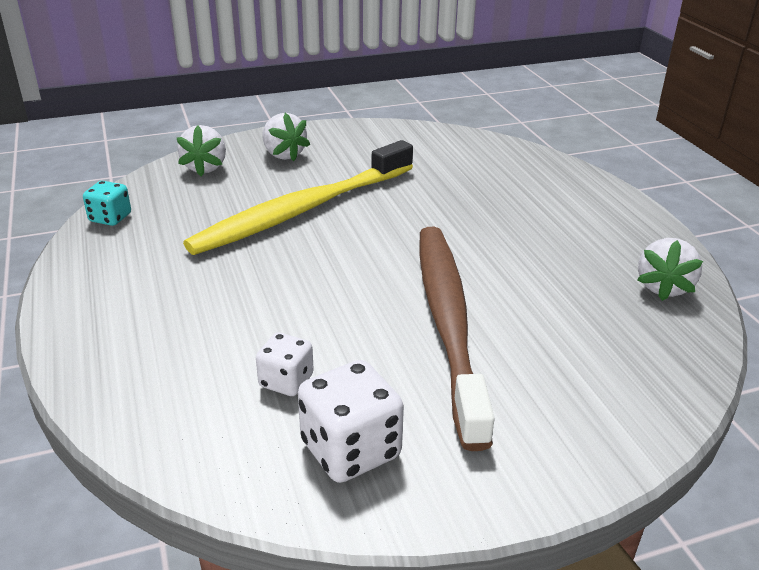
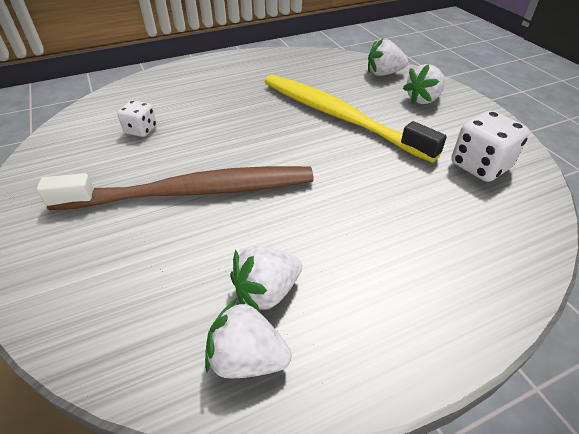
camera: 85 degrees right, 10 degrees up
turquoise dice [83,181,131,226] -> none
white dice [298,360,404,483] -> white dice moved to [451,111,530,182]
none -> white strawberry [230,246,302,312]

